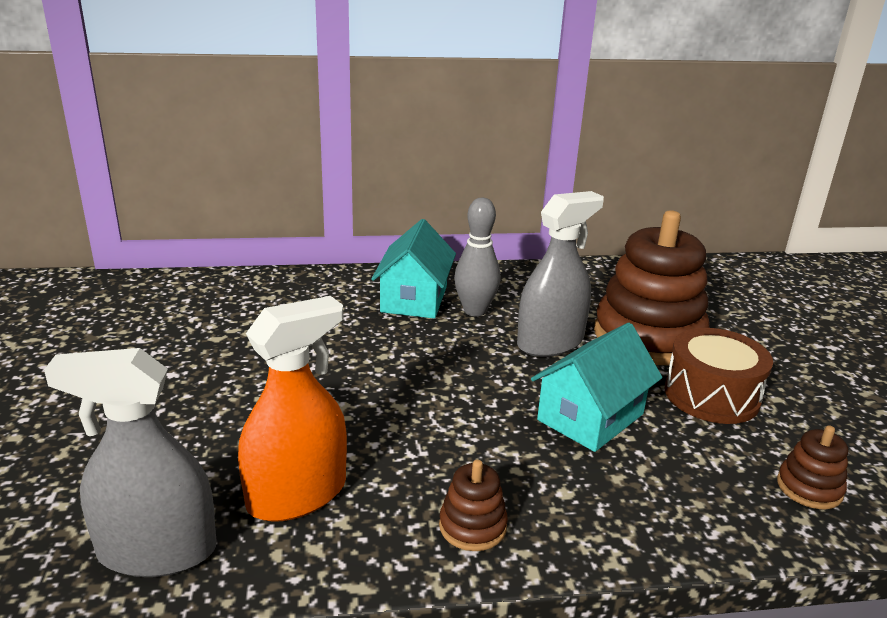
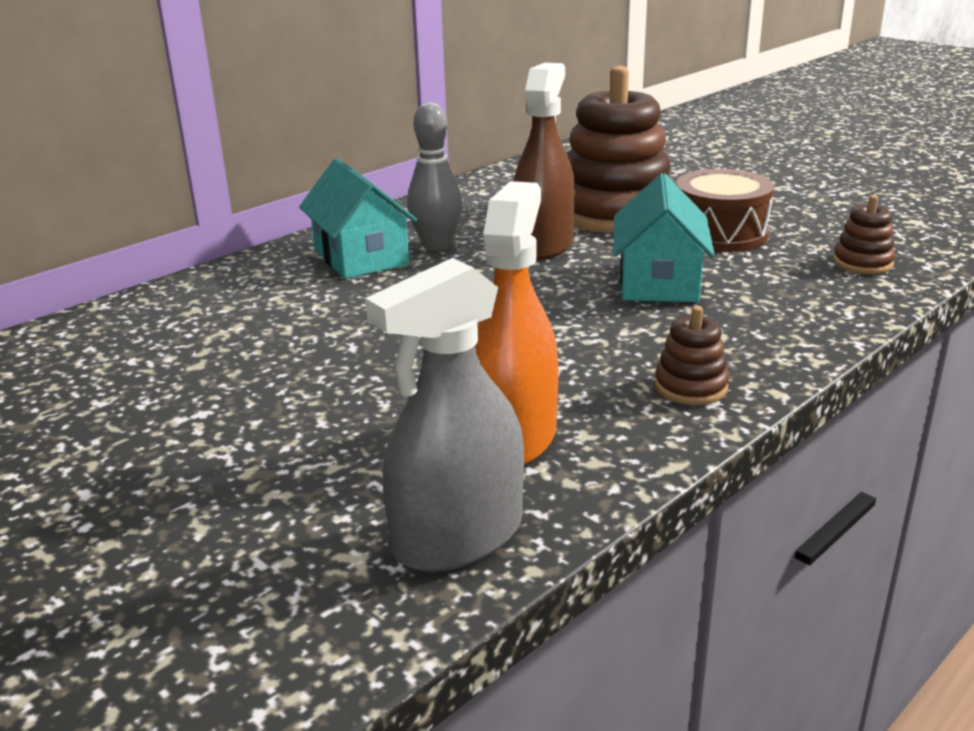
camera: 35 degrees left, 0 degrees up
grey spray bottle [517,191,604,357] -> brown spray bottle [513,63,575,260]

